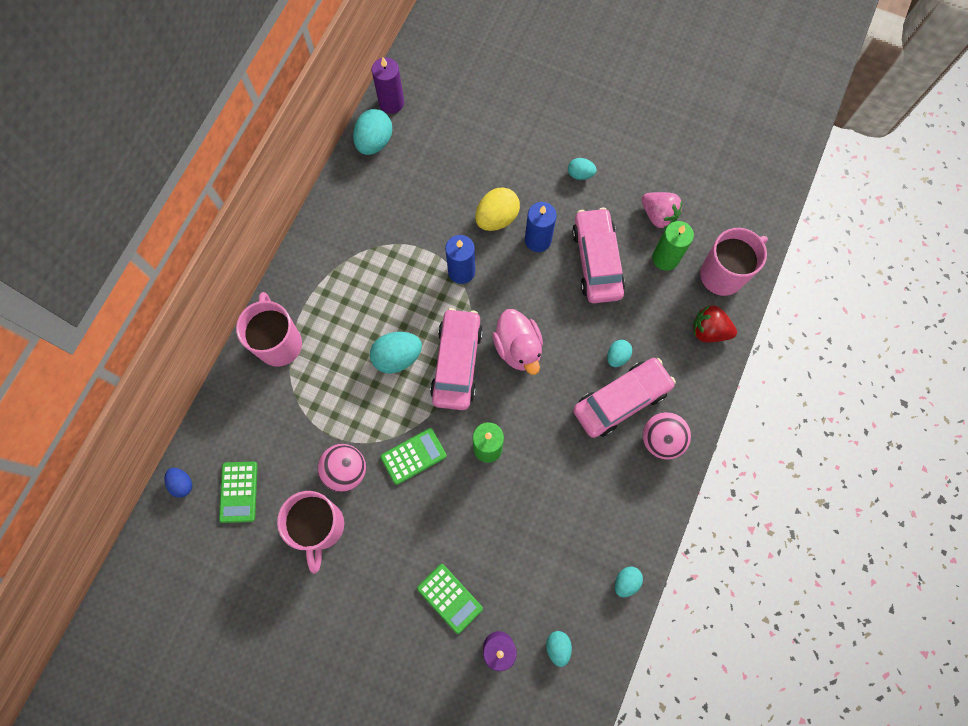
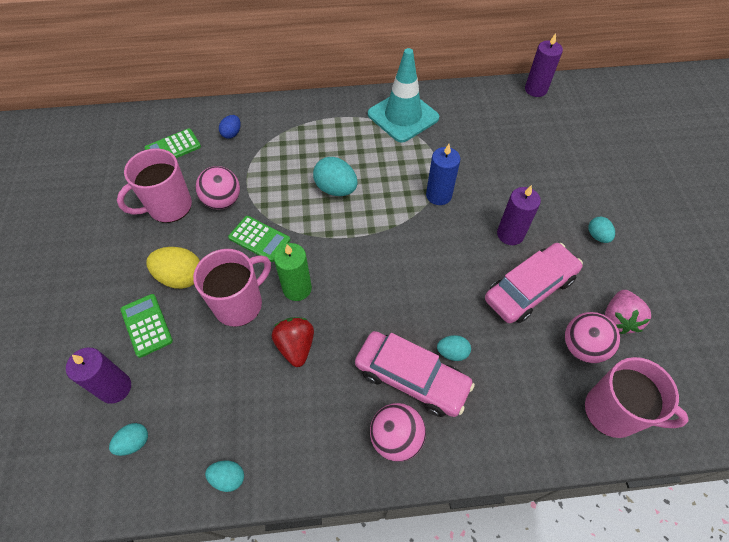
camera: 60 degrees right, 15 degrees down
blue egg [164,468,192,498] -> blue egg moved to [219,115,241,139]
pink mug [236,292,302,367] -> pink mug moved to [193,249,271,327]
turquoise egg [353,109,392,155] -> none
green calculator [417,564,483,634] -> green calculator turned 135 degrees clockwise [120,294,173,358]
pink car [430,308,483,410] -> none
yellow egg [475,187,520,231] -> yellow egg moved to [146,247,200,289]
pink duck [492,309,543,375] -> none
blue candle [525,202,557,252] -> purple candle [497,185,541,245]
green candle [652,221,694,271] -> pink ball [565,312,620,363]
red strawberry [693,305,737,342] -> red strawberry moved to [272,317,314,367]
none -> turquoise traffic cone [368,48,439,143]

